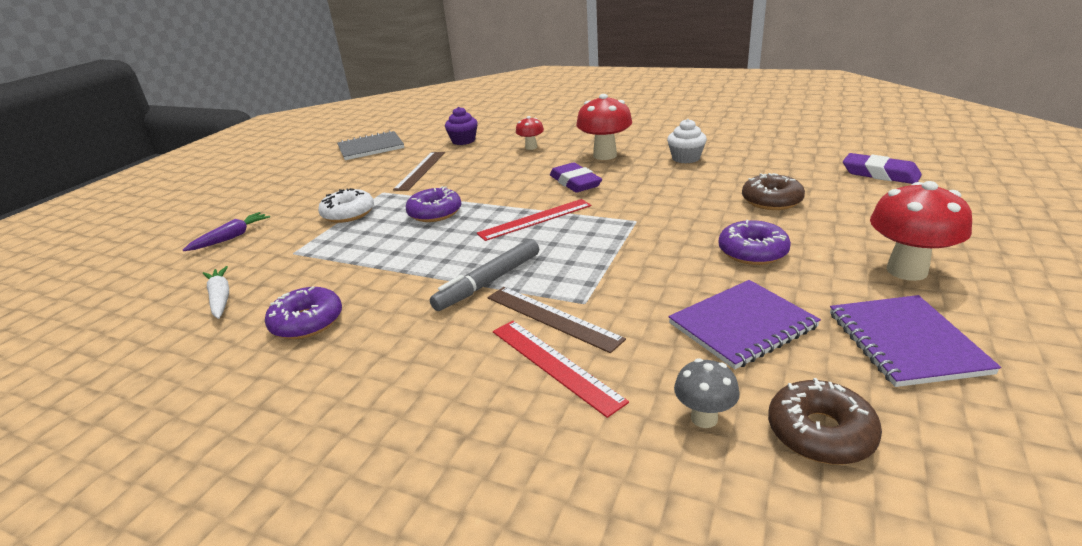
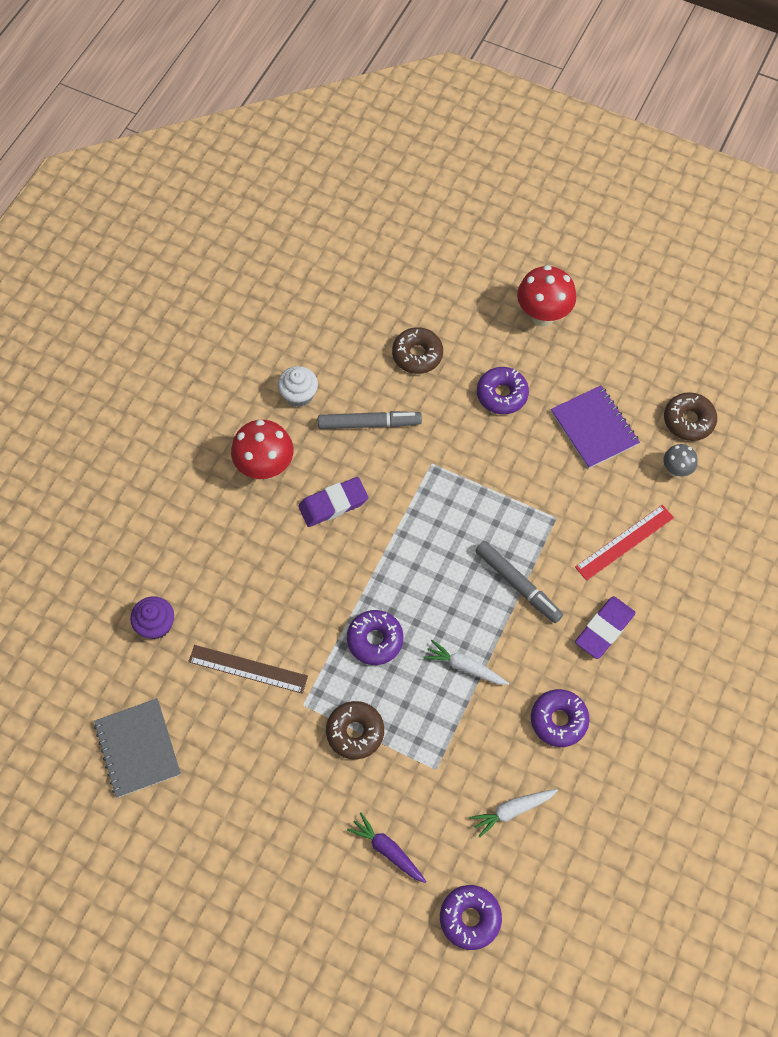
camera: 90 degrees left, 35 degrees up
white donut [318,188,374,223] -> brown donut [326,701,384,759]
red ruler [477,199,592,241] -> none
brown ruler [488,287,626,353] -> none
red mushroom [516,116,544,150] -> none
purple notebook [830,295,1001,387] -> none
purple eraser [843,153,922,184] -> purple eraser moved to [575,596,636,659]
none -> grey marker [318,411,422,429]
none -> white carrot [424,640,509,685]
none -> purple donut [440,885,502,950]

